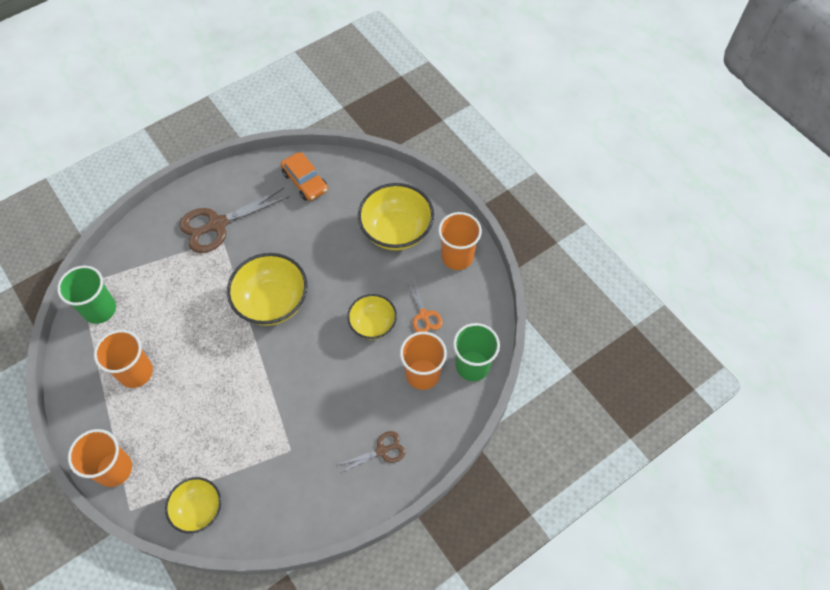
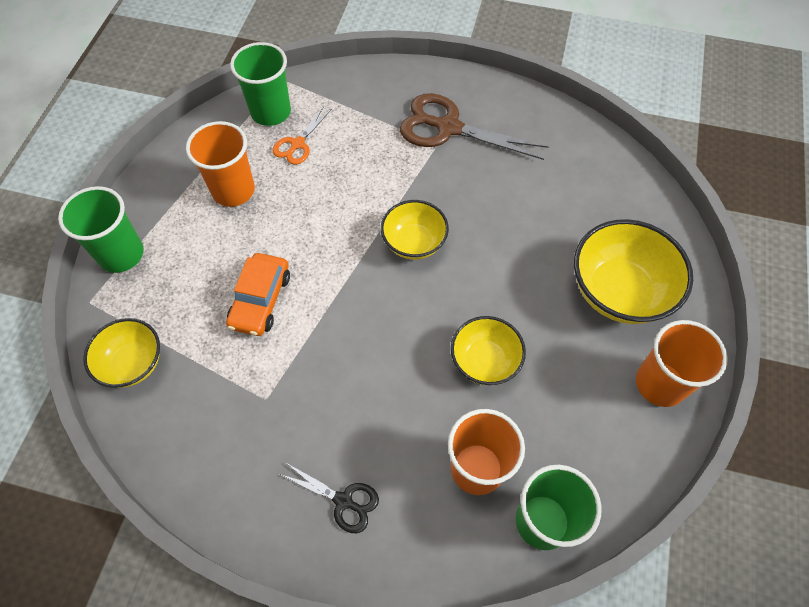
camera: 50 degrees right, 0 degrees up
orange cup [68,429,132,487] -> green cup [58,186,144,273]
yellow bowl [227,253,308,326] -> yellow bowl [381,200,449,260], size x0.62
orange car [281,152,328,201] -> orange car moved to [226,253,290,336]
brown scissors [338,431,405,473] -> black scissors [280,462,379,533]
orange scissors [406,278,443,332] -> orange scissors moved to [272,106,332,165]

